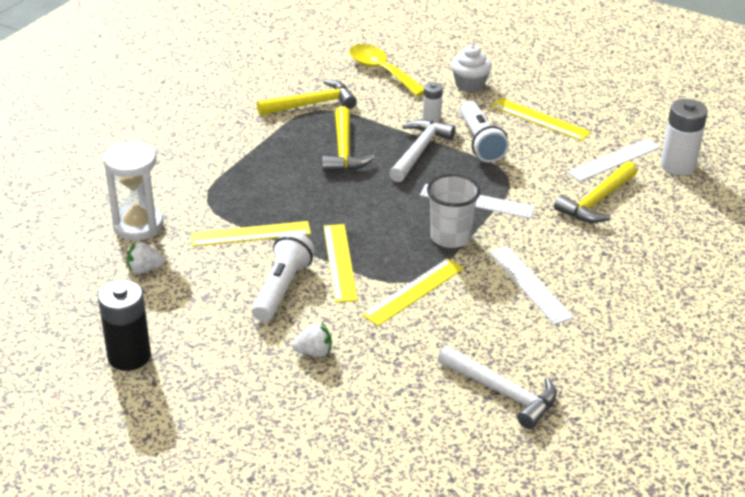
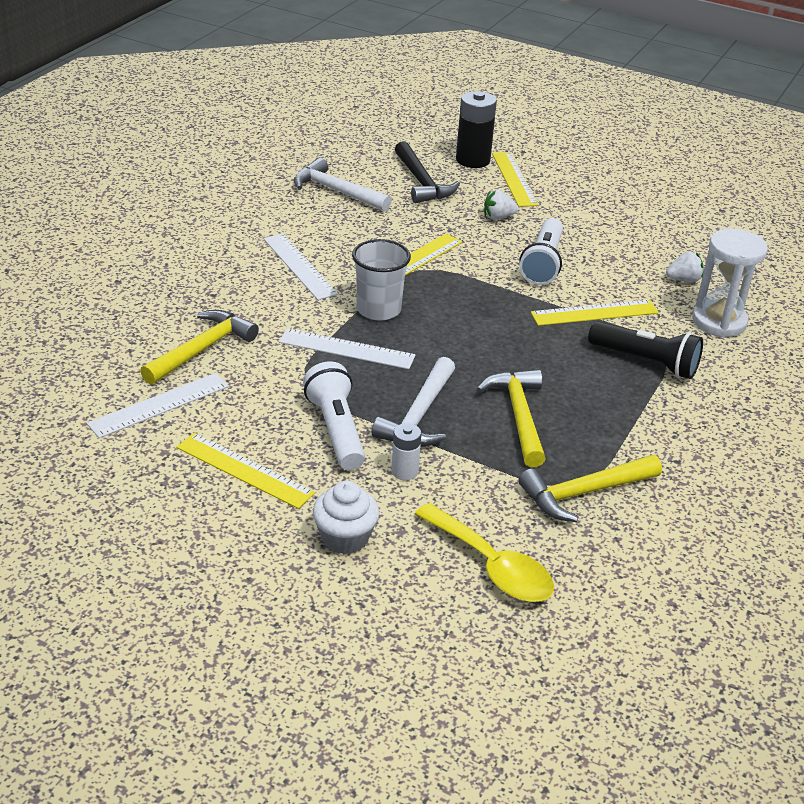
camera: 175 degrees right, 0 degrees up
black battery [98,280,151,371] -> black battery moved to [456,91,497,168]
yellow ruler [324,224,358,303] -> yellow ruler moved to [492,152,538,207]
white battery [660,99,708,175] -> none
none -> black hammer [395,141,460,203]
none -> black flashlight [588,321,703,379]

